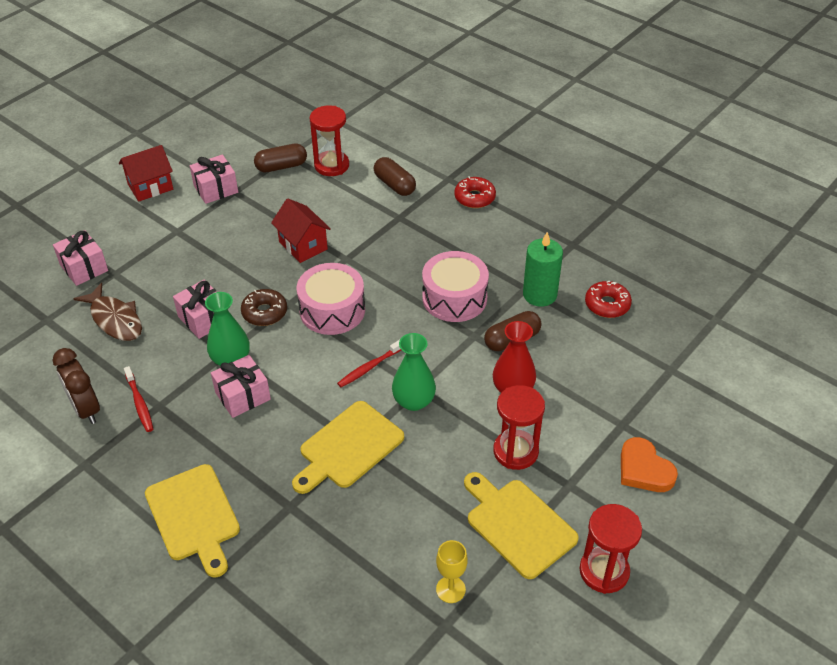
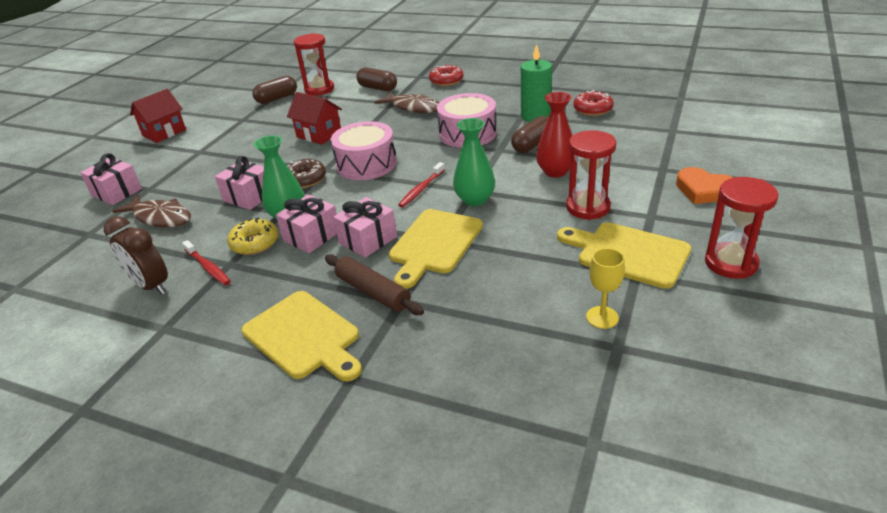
camera: 15 degrees left, 10 degrees down
pink gift [190,154,238,204] -> pink gift moved to [333,197,397,258]
none -> yellow donut [227,217,278,255]
none -> brown rolling pin [325,254,424,315]
none -> brown fish [374,92,439,113]

